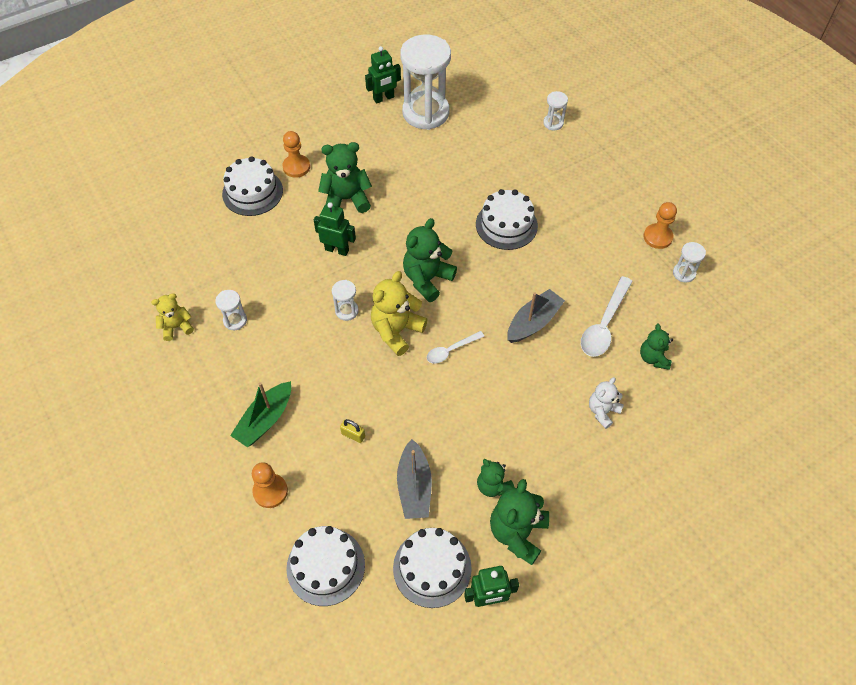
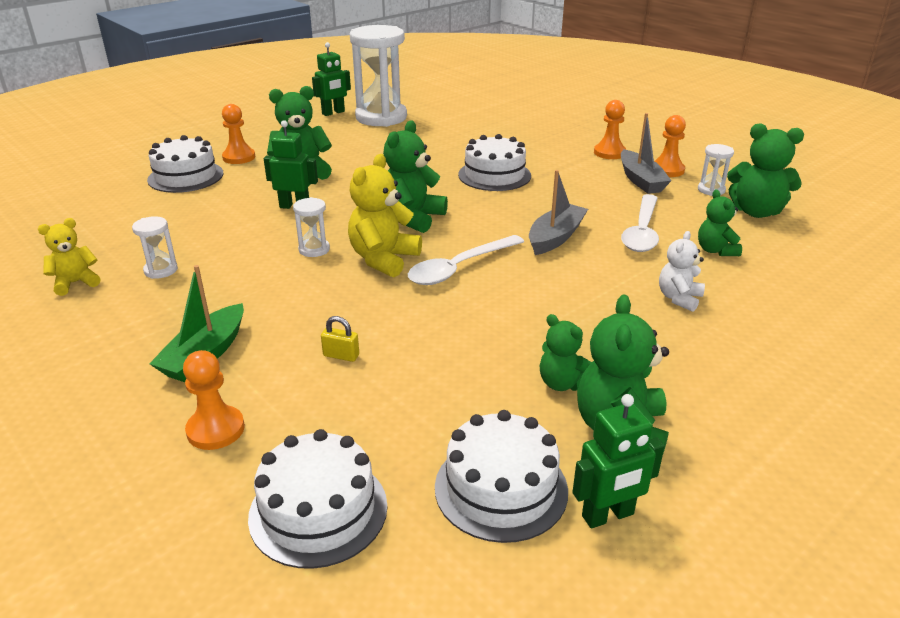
camera: 10 degrees left, 25 degrees down
grey boat [397,439,432,519] -> grey boat moved to [621,113,672,194]
white spoon [427,331,484,364] -> white spoon [408,235,524,285], size x1.68
white hourglass [543,91,568,130] -> none
none -> orange pawn [594,100,626,159]
none -> green teddy bear [727,123,804,218]

